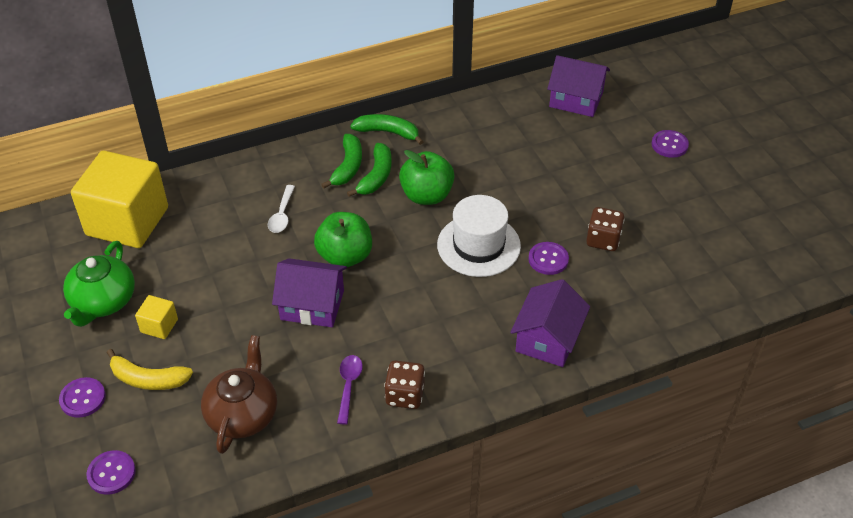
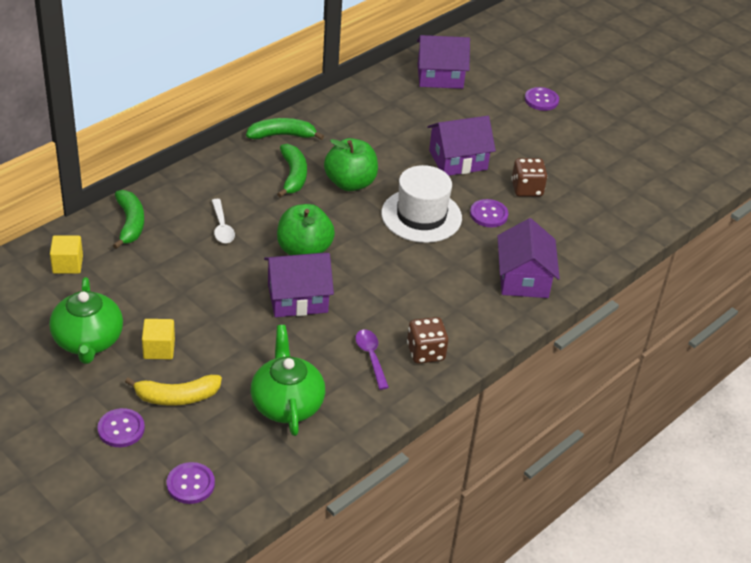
camera: 25 degrees left, 5 degrees down
yellow cube [71,151,168,248] -> yellow cube [50,235,83,274], size x0.42
brown teapot [201,335,277,454] -> green teapot [251,325,325,436]
green banana [321,134,362,189] -> green banana moved to [113,190,144,249]
none -> purple house [427,116,496,176]

